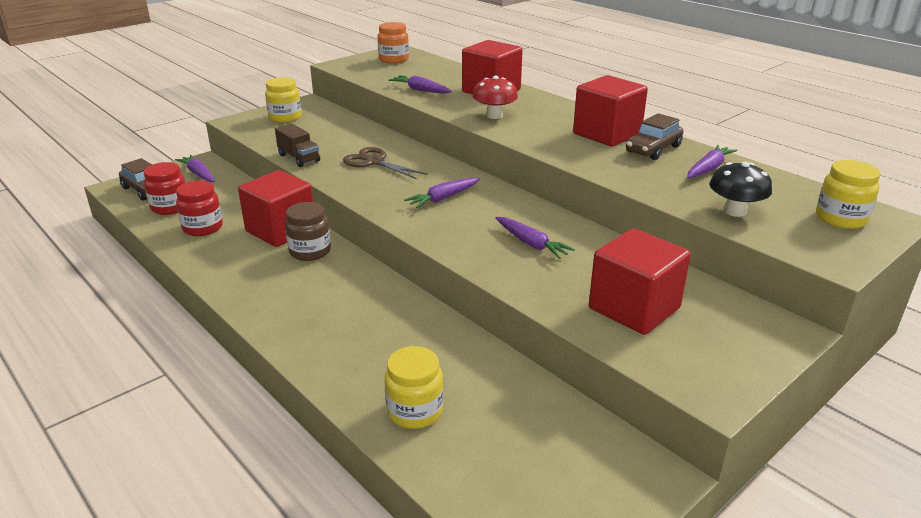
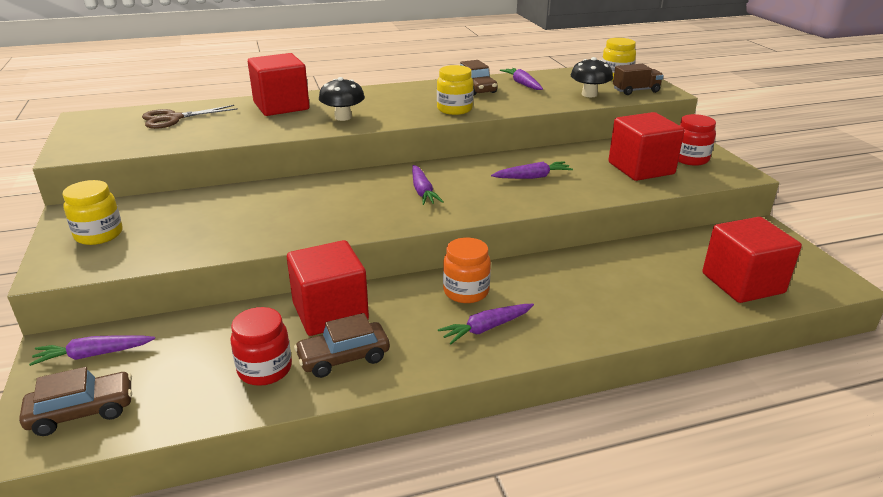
camera: 65 degrees left, 0 degrees up
red jar [144,162,185,215] -> red jar moved to [678,114,716,166]
brown truck [275,123,320,167] -> brown truck moved to [613,64,664,95]
brown jar [285,202,331,261] -> none
brown scissors [343,147,428,179] -> brown scissors moved to [142,105,238,129]
orange jar [378,22,409,64] -> orange jar moved to [443,237,491,303]
yellow jar [384,346,444,429] -> yellow jar moved to [437,65,474,115]
purple carrot [389,75,452,94] -> purple carrot moved to [438,304,534,345]
red mushroom [473,76,518,119] -> black mushroom [319,77,365,121]
red cube [573,75,648,147] -> red cube moved to [702,217,802,303]
none -> brown car [294,313,390,378]

